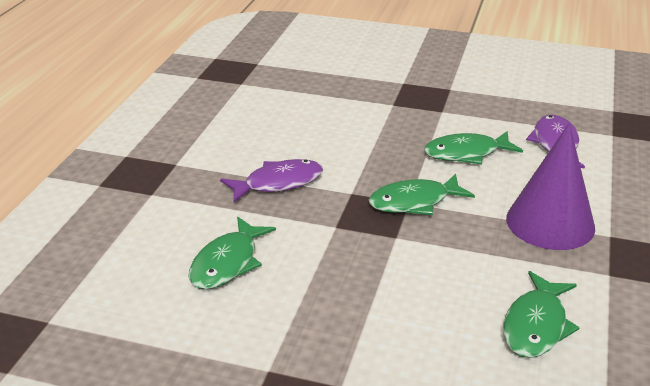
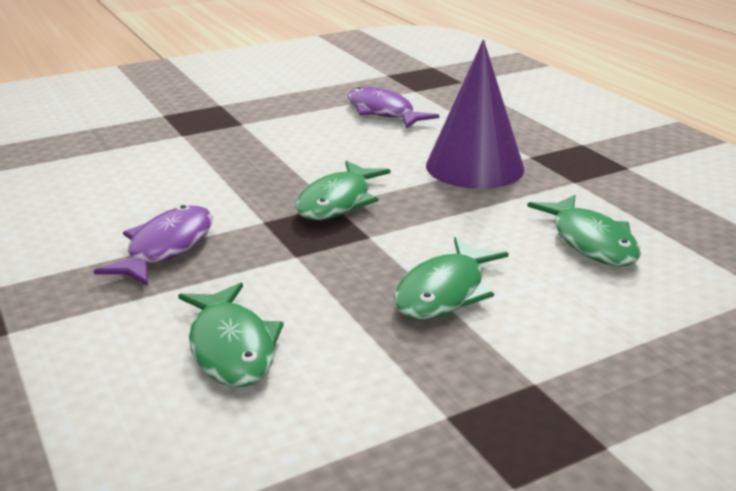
camera: 45 degrees left, 5 degrees down
green fish [424,131,523,165] -> green fish moved to [394,237,509,320]

